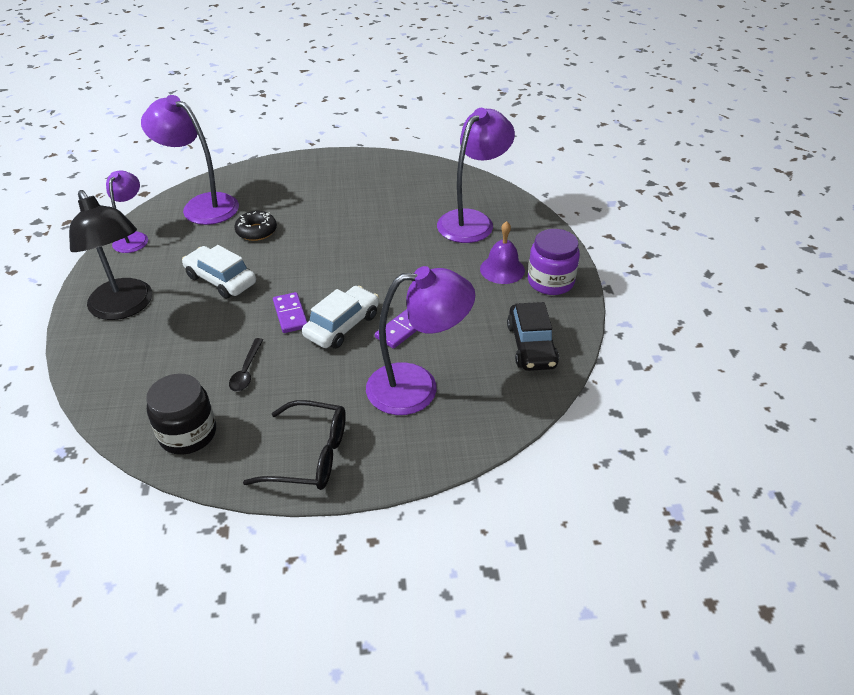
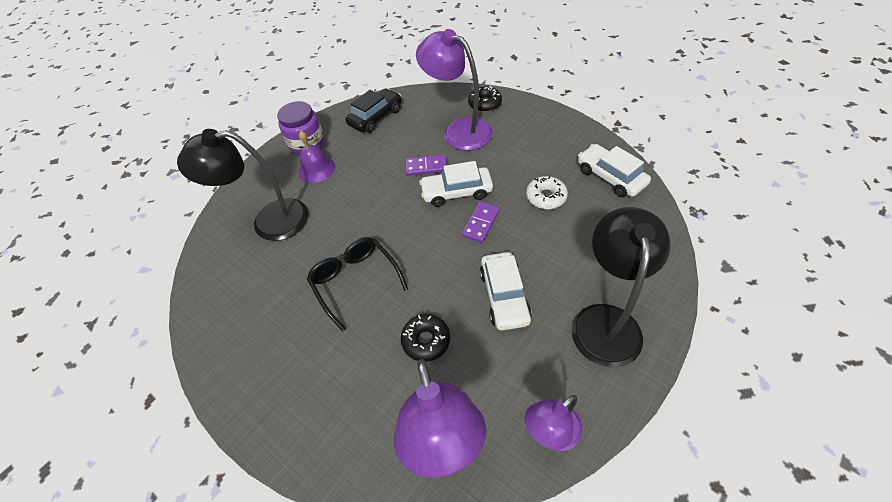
camera: 130 degrees left, 10 degrees up
black jar [146,374,216,454] -> white car [578,144,651,197]
black spoon [229,338,263,392] -> white donut [526,176,568,209]
black glasses [243,400,346,490] -> black glasses moved to [307,237,408,332]
purple lamp [437,108,515,243] -> black lamp [177,129,309,241]
none -> black donut [468,86,502,112]

